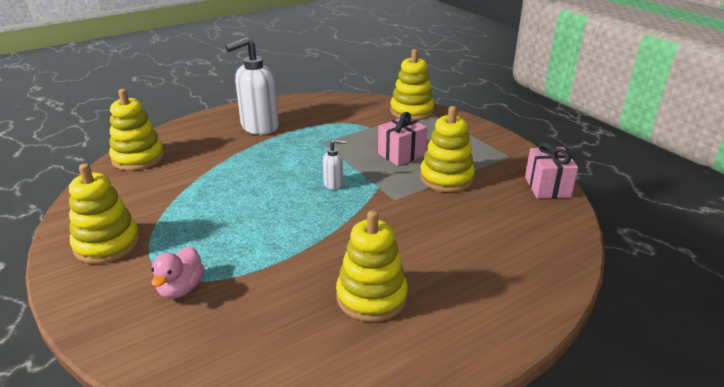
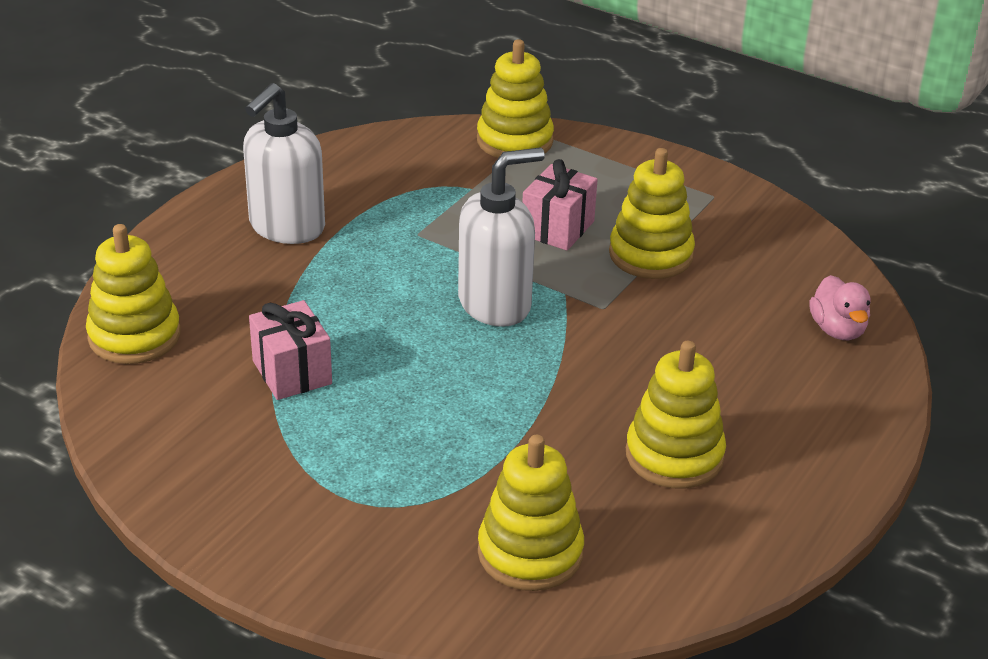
camera: 25 degrees left, 5 degrees up
yellow stacking toy [69,163,140,264] -> yellow stacking toy moved to [478,435,584,591]
pink duck [151,246,205,299] -> pink duck moved to [809,275,870,340]
white soap dispenser [323,139,346,190] -> white soap dispenser [458,148,545,327], size x2.15
pink gift [525,142,578,199] -> pink gift moved to [249,300,332,400]

